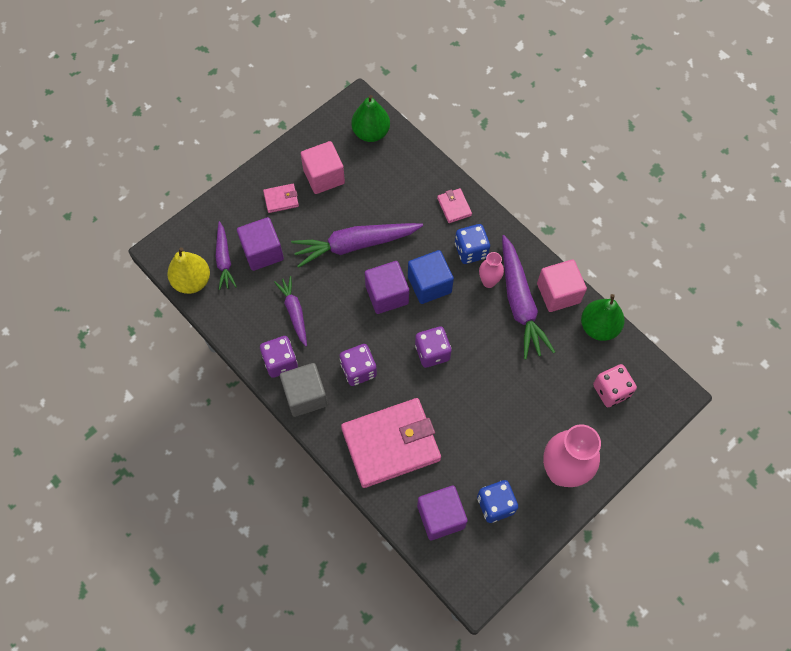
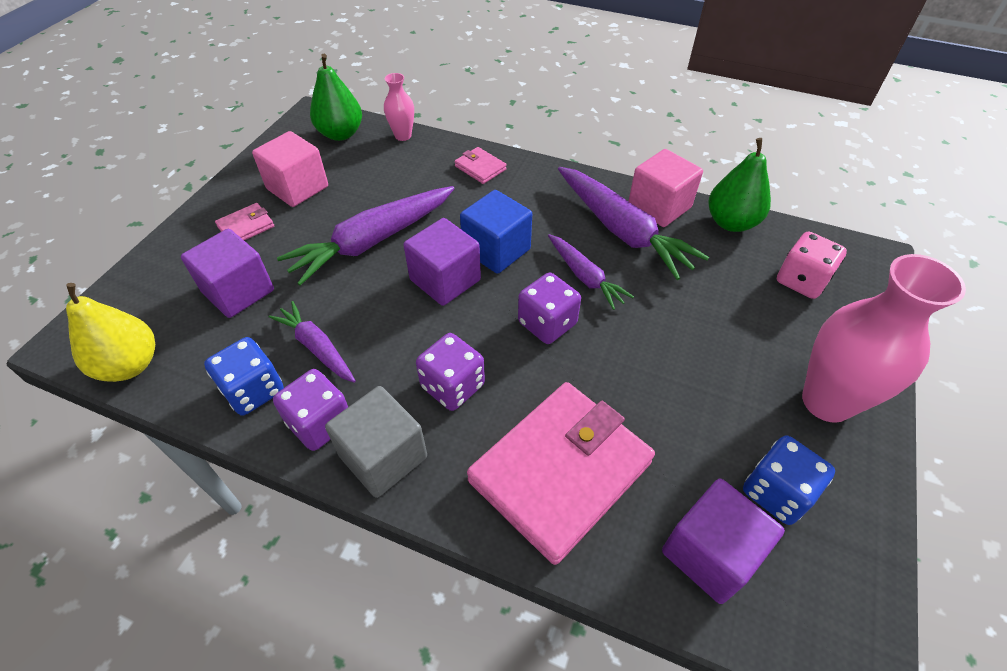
camera: 25 degrees left, 15 degrees down
purple carrot [215,221,237,290] -> purple carrot moved to [548,234,634,310]
blue dice [455,224,490,264] -> blue dice moved to [204,337,284,416]
pink vase [479,252,504,288] -> pink vase moved to [384,73,414,141]

